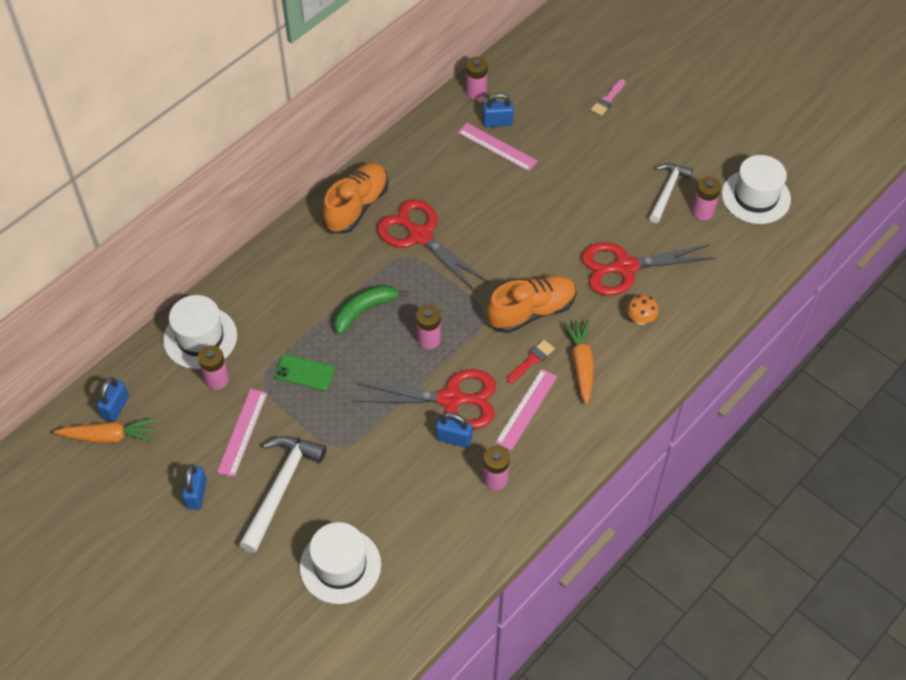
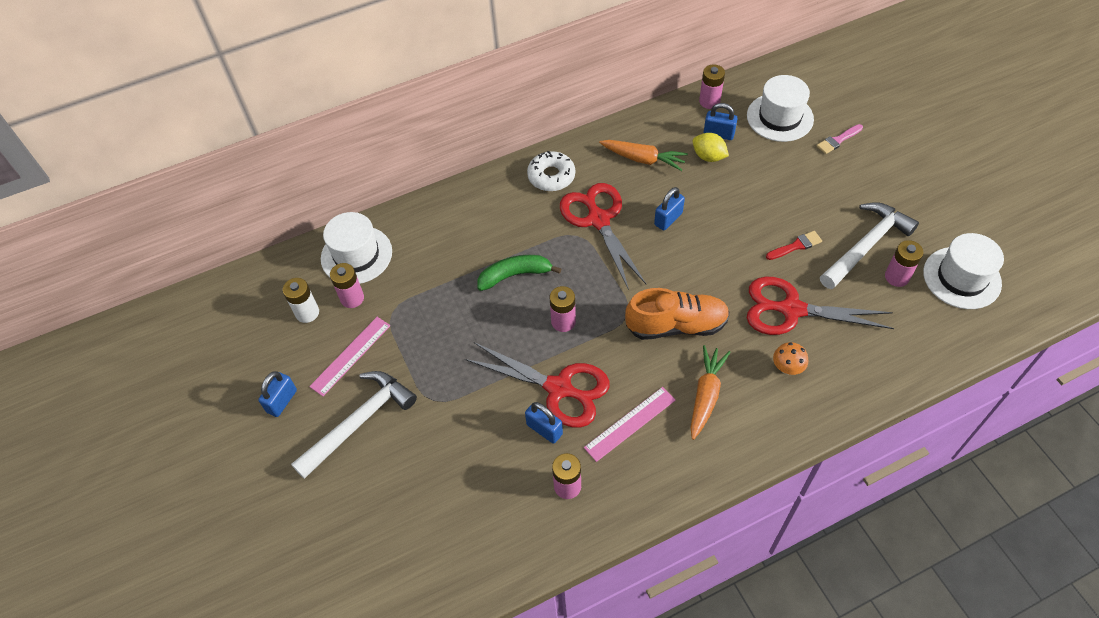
camera: 25 degrees right, 0 degrees up
orange carrot [54,418,157,444] -> orange carrot moved to [599,140,688,171]
blue padlock [97,377,129,422] -> blue padlock moved to [654,187,685,231]
green phone [275,354,335,391] -> none
white hat [300,522,381,604] -> white hat moved to [747,75,814,142]
orange shoe [323,163,388,234] -> white donut [527,151,575,191]
pink ruler [458,123,538,171] -> yellow lemon [693,133,729,162]
red brush [507,340,555,383] -> red brush moved to [766,231,822,260]
white hammer [649,163,693,223] -> white hammer [820,202,919,289], size x1.50
none -> white battery [283,278,319,323]

